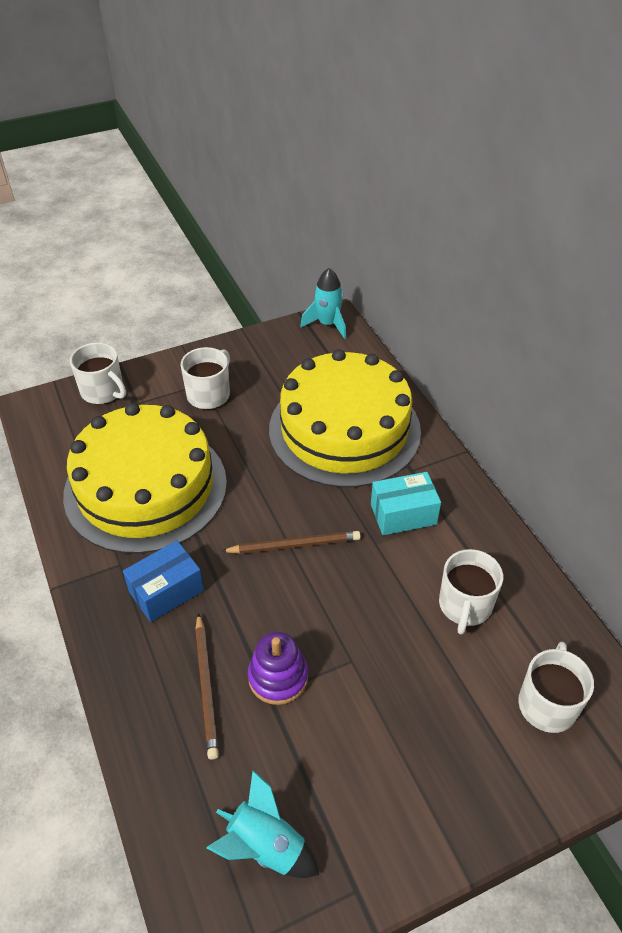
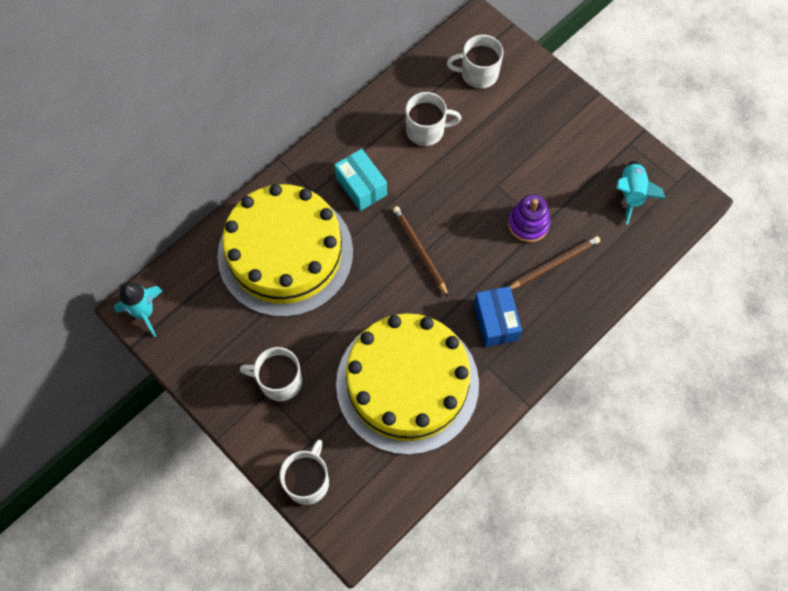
camera: 110 degrees left, 20 degrees up
blue box [123,540,204,622] -> blue box turned 45 degrees clockwise [474,286,522,347]

